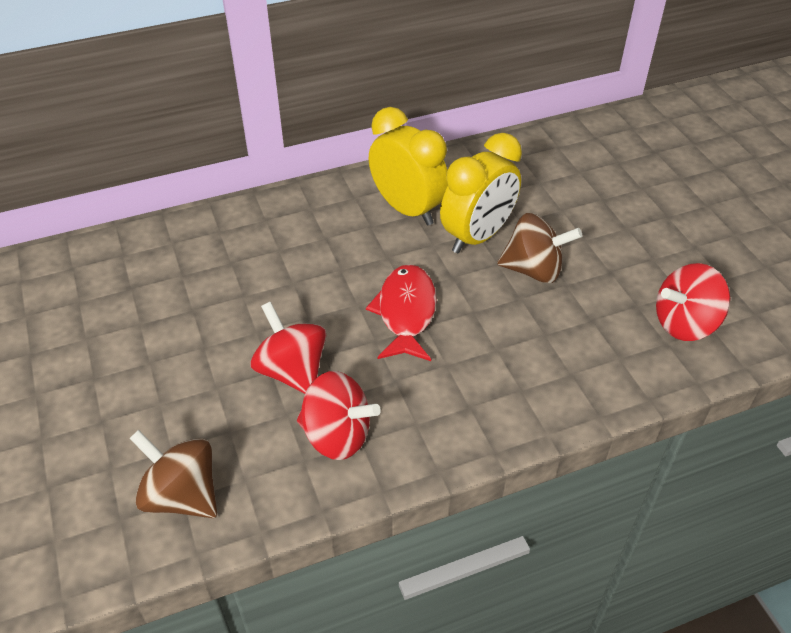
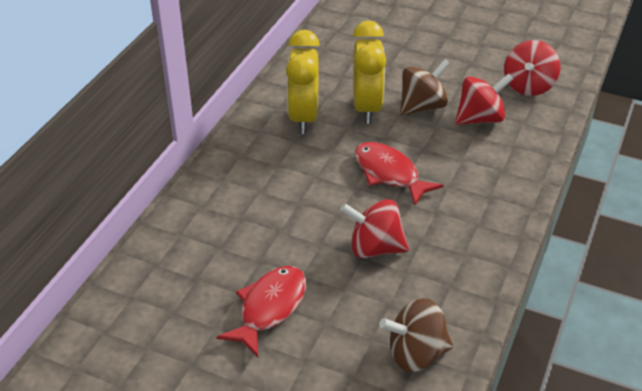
camera: 45 degrees left, 5 degrees down
red spinning top [297,371,381,460] -> red spinning top moved to [455,73,513,125]
yellow clock [369,107,448,226] -> yellow clock turned 90 degrees counterclockwise [286,30,320,134]
none -> red fish [217,266,306,357]

